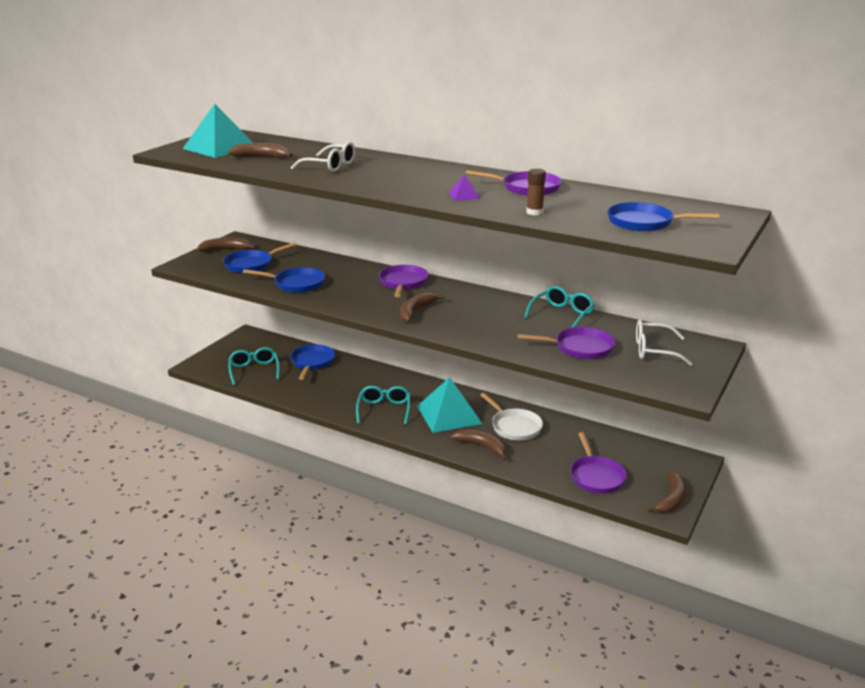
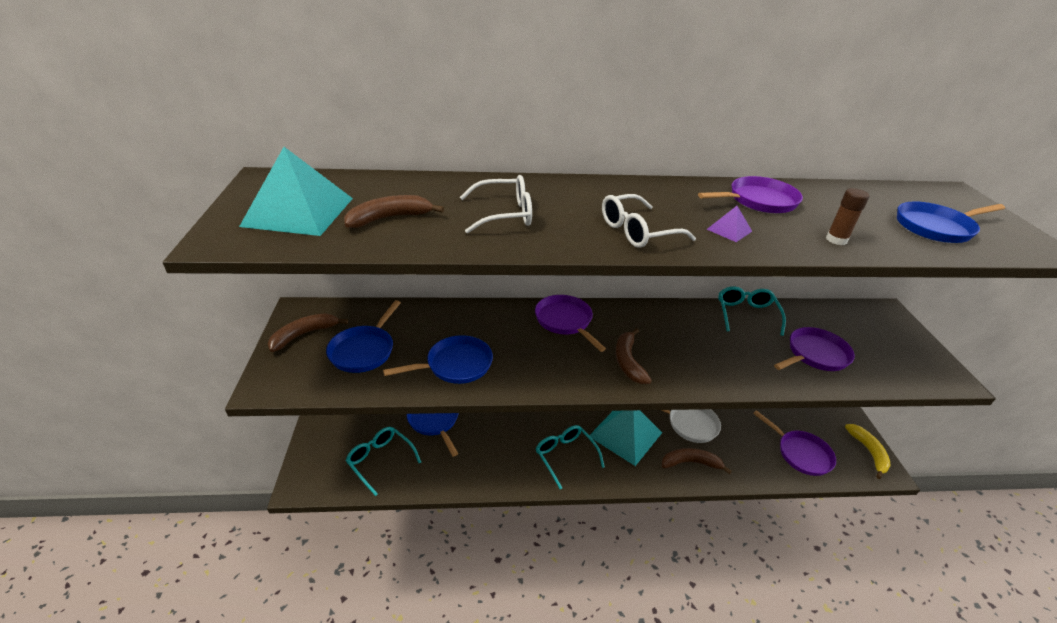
camera: 35 degrees left, 10 degrees up
white glasses [636,320,693,366] -> white glasses moved to [602,194,696,248]
brown banana [646,472,686,513] -> yellow banana [845,424,891,479]

